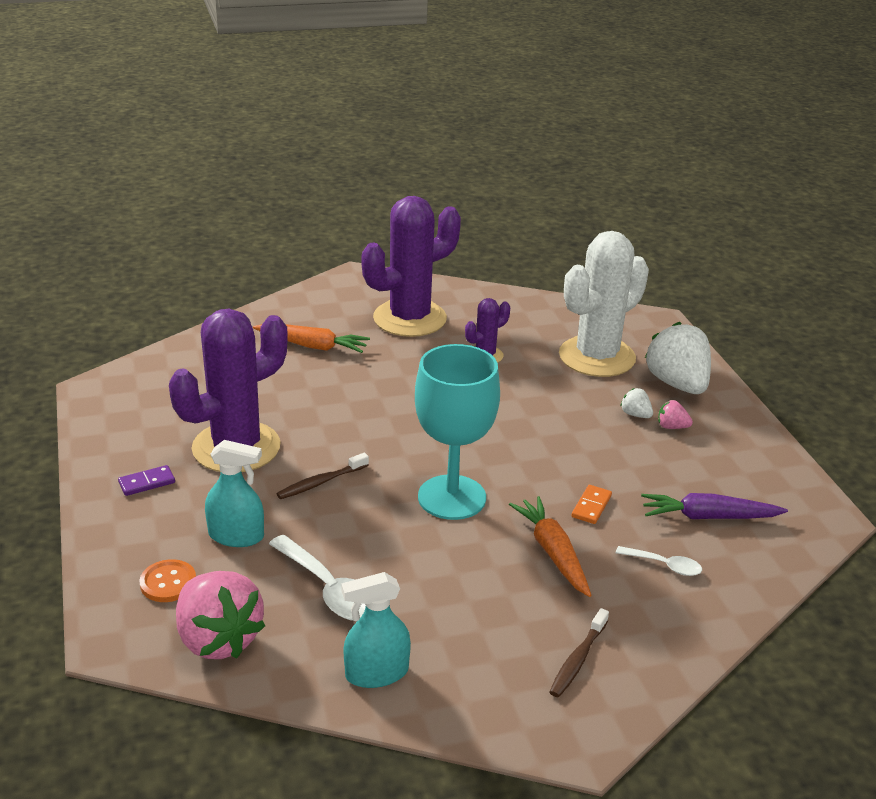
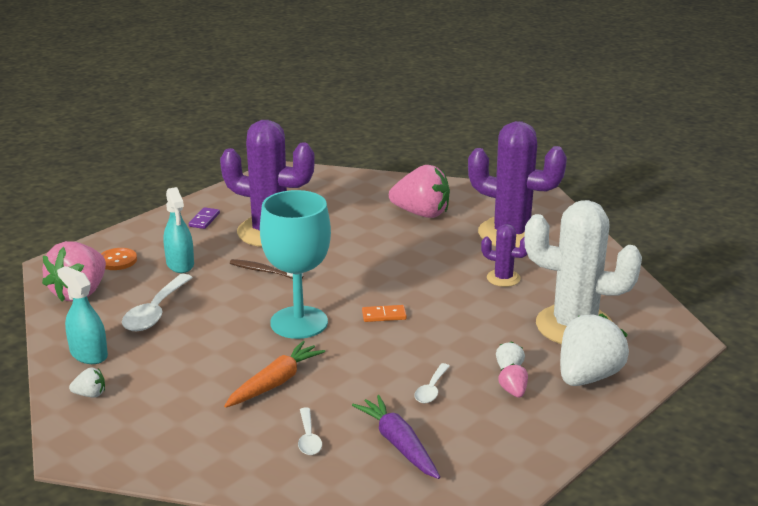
camera: 60 degrees right, 5 degrees down
purple domino [118,465,175,496] -> purple domino turned 75 degrees clockwise [189,207,220,229]
orange carrot [253,324,370,353] -> pink strawberry [389,165,450,218]
brown toothbrush [549,608,609,698] -> none
orange domino [571,485,612,524] -> orange domino moved to [362,305,407,322]
none -> white strawberry [69,367,105,397]
none -> white spoon [414,363,450,403]

